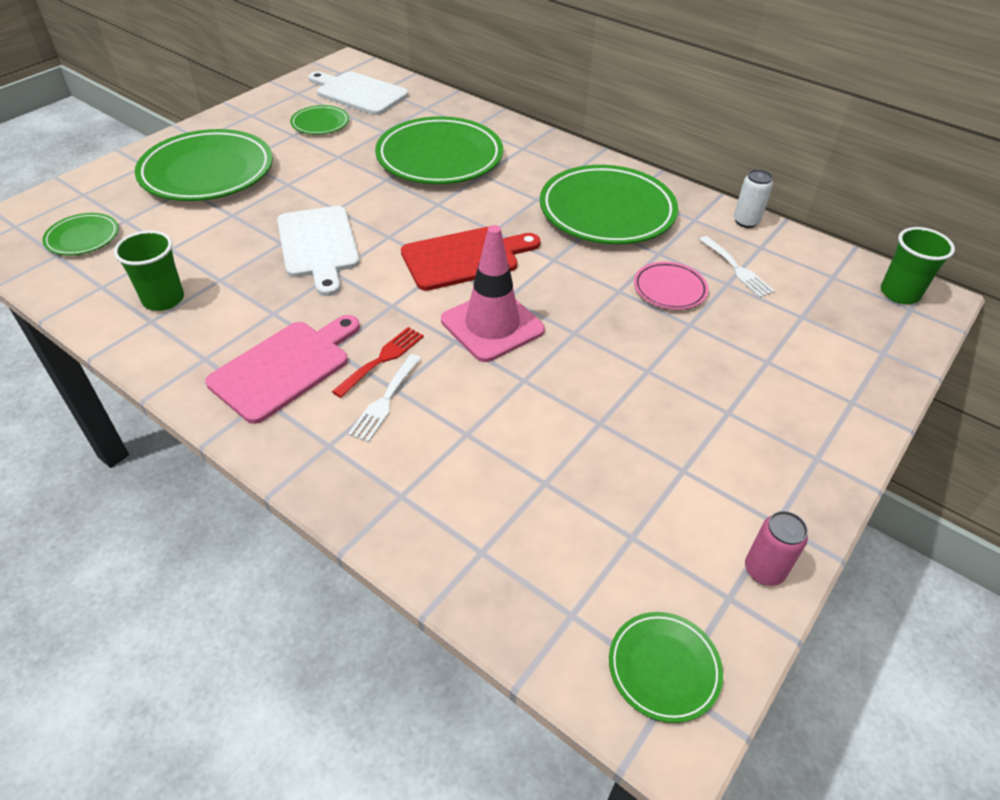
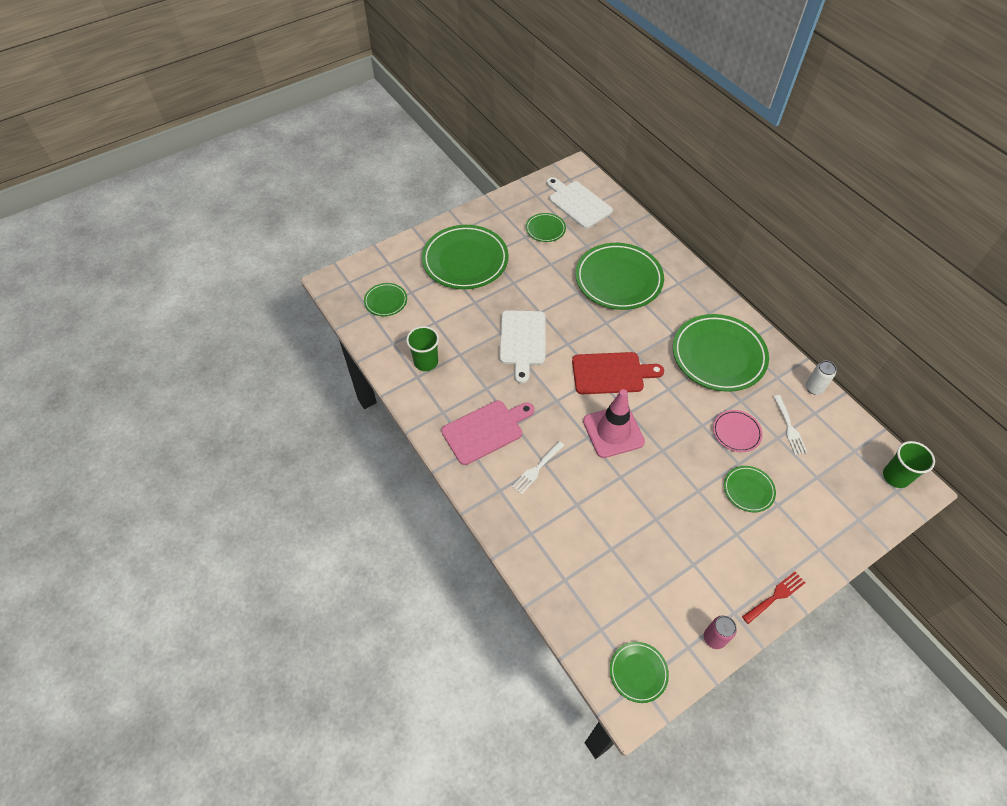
camera: 20 degrees right, 10 degrees up
red fork [332,327,424,398] -> red fork moved to [742,572,806,624]
none -> green plate [724,466,776,512]

